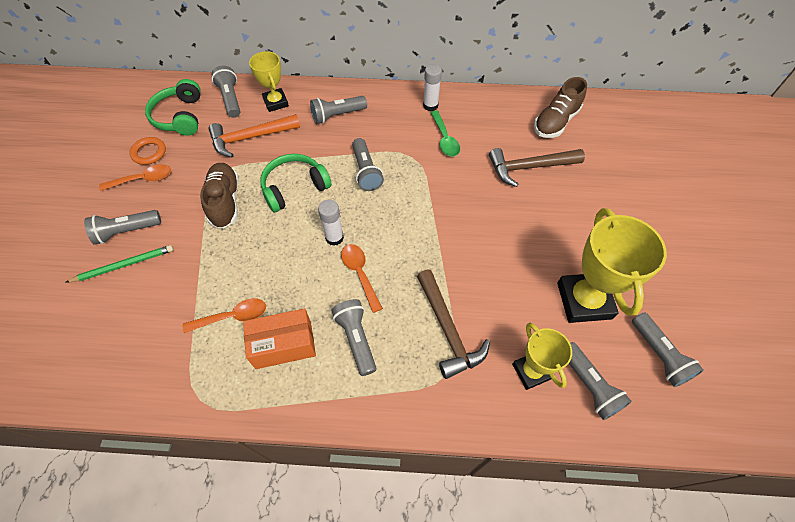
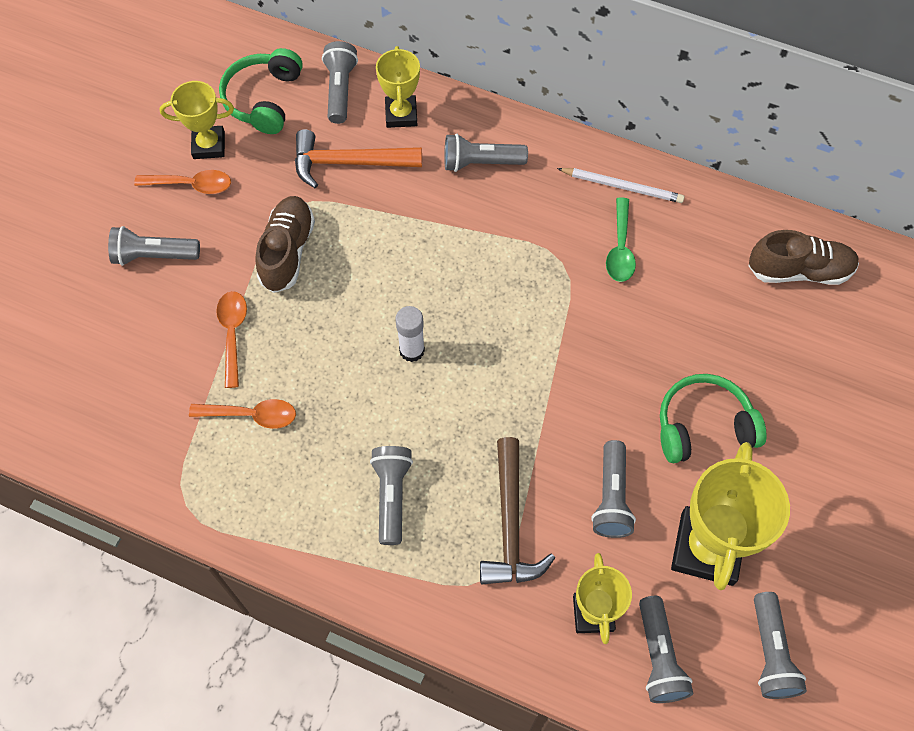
camera: 20 degrees right, 5 degrees up
green pencil [65,245,174,283] -> none
orange ring [130,137,166,165] -> yellow trophy [160,81,234,159]
orange box [243,309,316,369] -> none
green headphones [260,154,332,212] -> green headphones moved to [660,374,766,463]
orange spoon [341,244,383,313] -> orange spoon moved to [216,291,247,388]
grey flashlight [352,138,384,191] -> grey flashlight moved to [591,440,636,538]
white glue stick [423,64,442,111] -> white pencil [557,168,684,203]
brown hammer [489,148,585,187] -> none
brown shoe [534,77,587,138] -> brown shoe turned 150 degrees counterclockwise [748,230,859,285]

